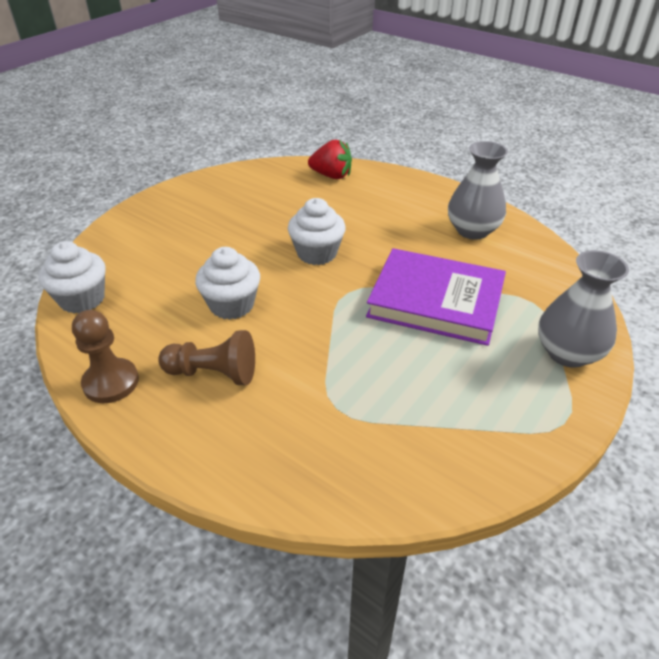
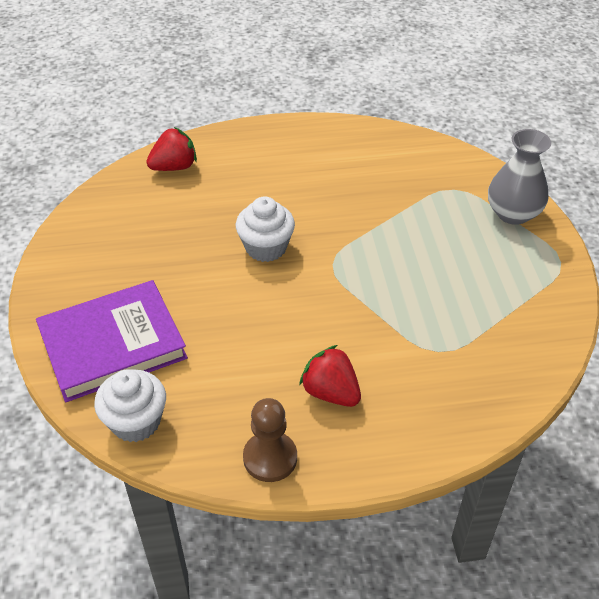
camera: 45 degrees left, 5 degrees up
brown pawn [158,330,255,385] -> red strawberry [299,345,361,407]
white cupcake [195,247,260,320] -> none
purple book [366,248,506,346] -> purple book moved to [36,280,188,402]
grey vase [448,141,508,240] -> none

